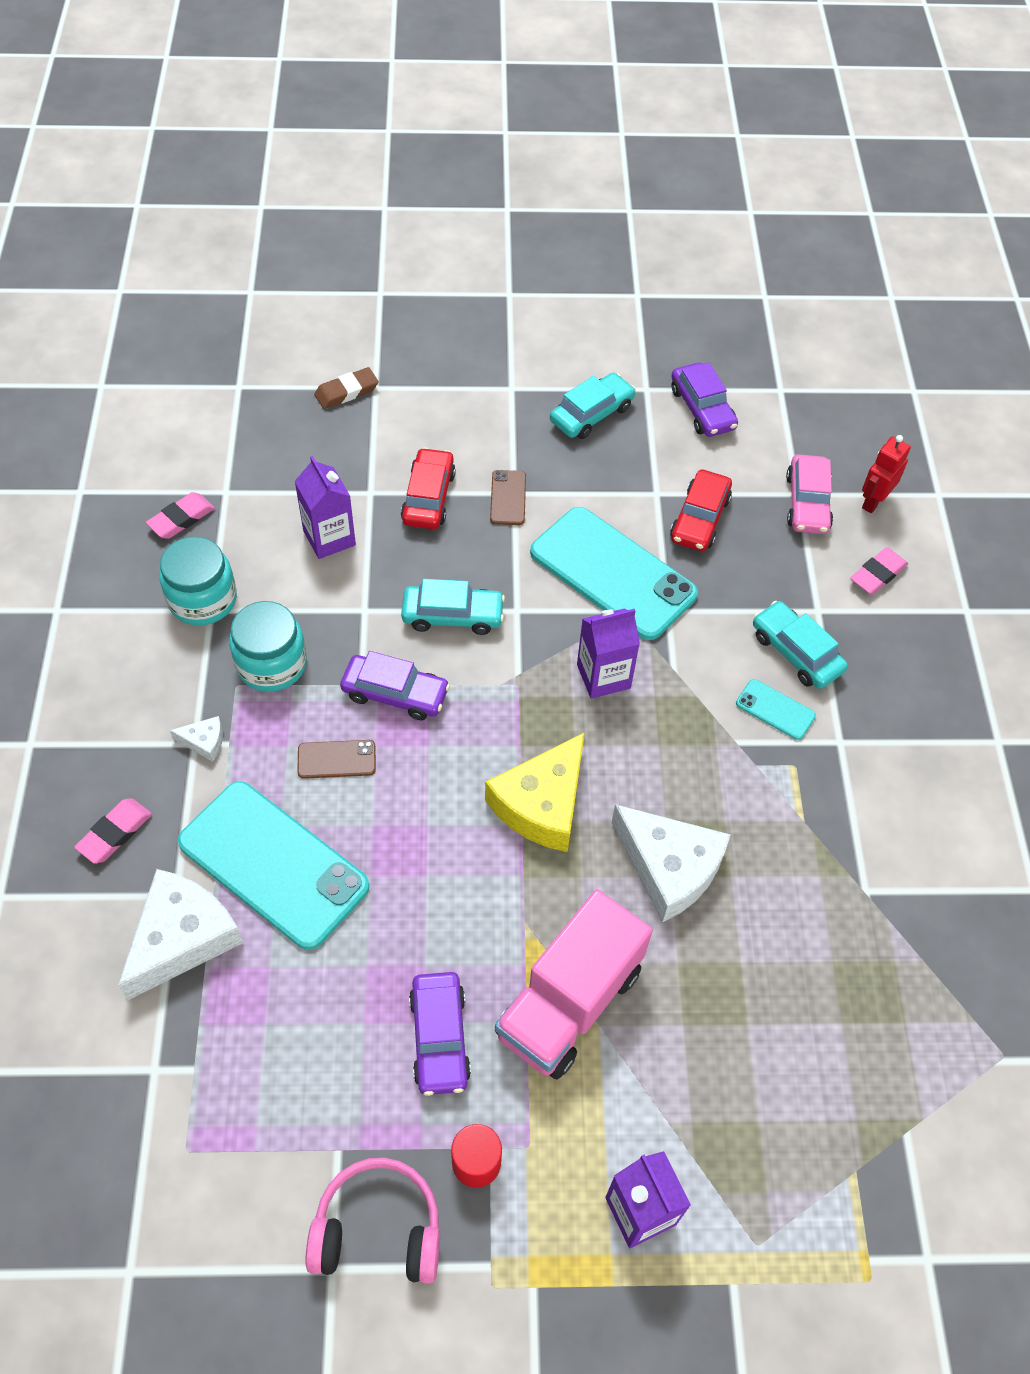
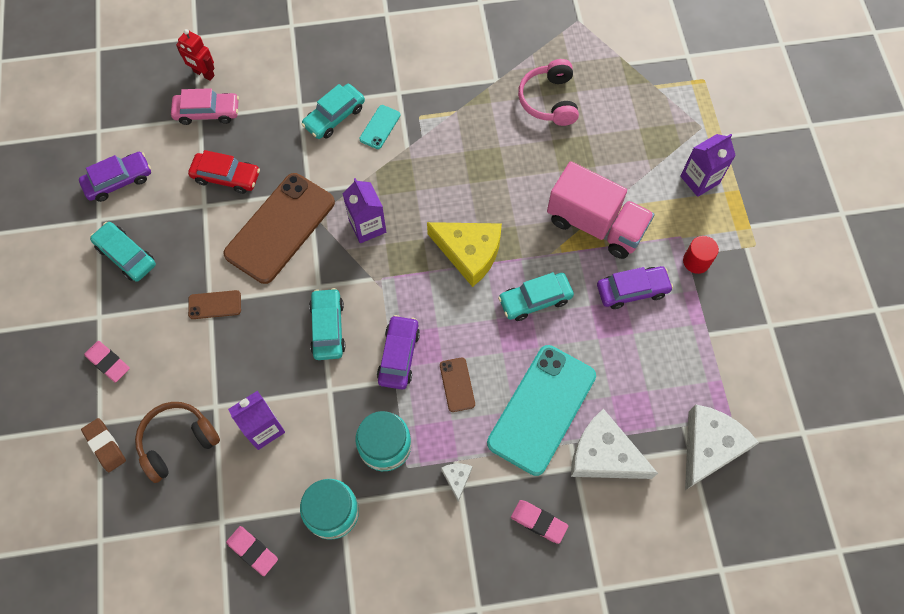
camera: 95 degrees left, 10 degrees up
pink headphones [305,1158,440,1284] -> pink headphones moved to [518,59,579,126]
red car [401,448,456,529] -> none
turquoise phone [530,507,698,640] -> brown phone [223,173,335,284]
white cheese [612,804,731,923] -> white cheese moved to [685,405,759,490]
pink eraser [850,547,908,595] -> pink eraser moved to [84,341,130,383]
none -> brown headphones [135,402,220,483]
none -> turquoise car [498,272,574,321]

